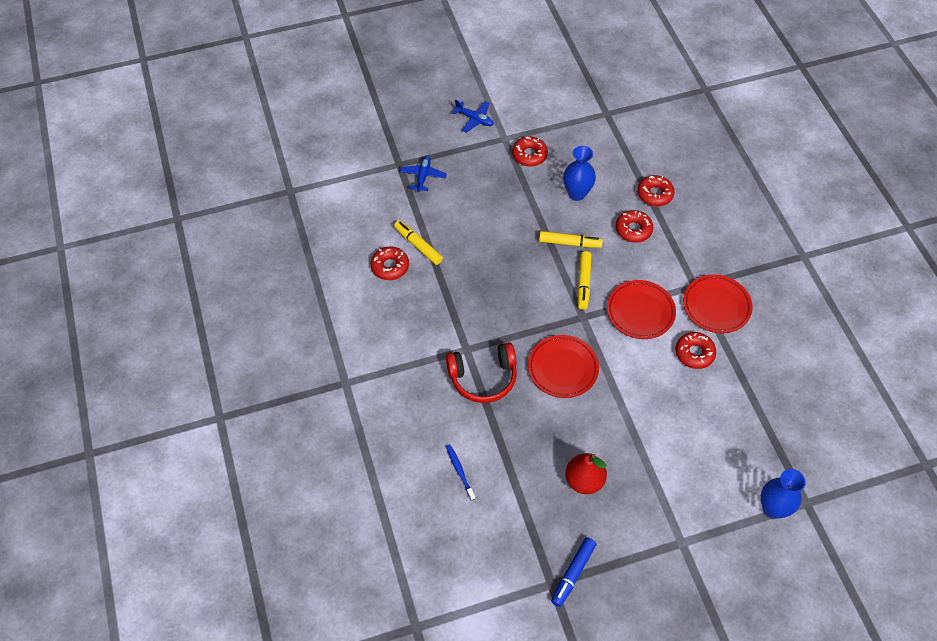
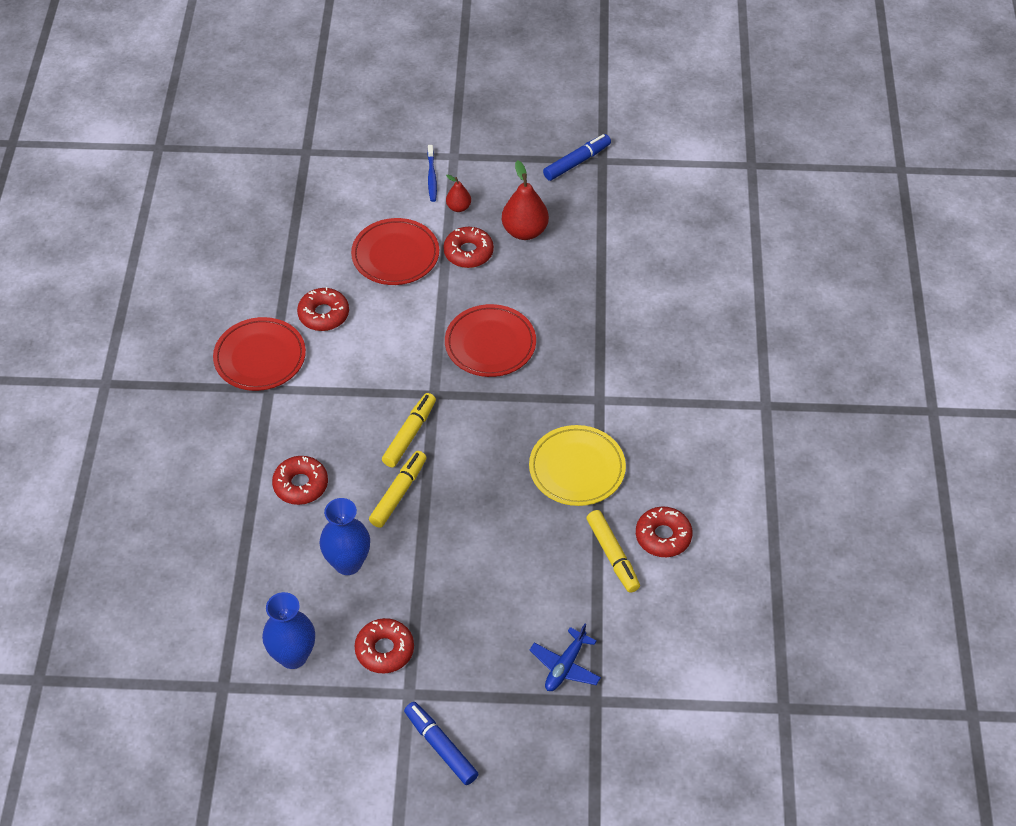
camera: 160 degrees left, 5 degrees down
red headphones [446,342,517,403] -> none
blue toothbrush [446,444,476,501] -> blue toothbrush moved to [427,145,437,202]
blue plane [452,100,494,133] -> blue marker [404,702,478,785]
yellow marker [539,231,603,248] -> yellow marker turned 90 degrees clockwise [369,451,427,528]
red plate [607,280,676,339] -> red plate moved to [351,218,439,285]
red donut [637,175,675,207] -> red donut moved to [443,227,494,268]
blue vase [761,469,806,519] -> blue vase moved to [262,592,315,669]
none -> red pear [446,175,471,212]
none -> yellow plate [529,425,626,506]

